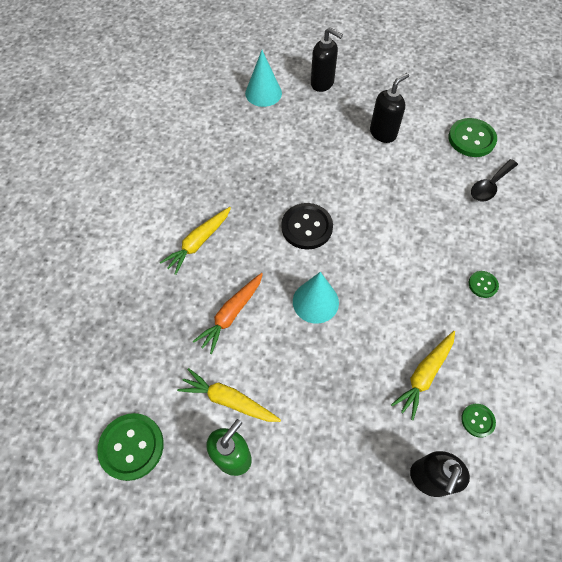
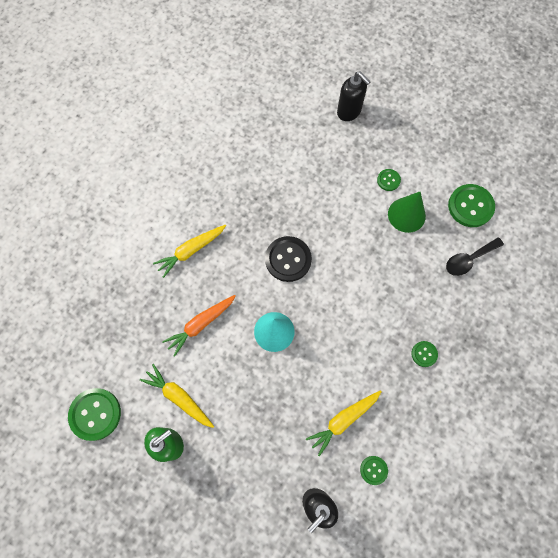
camera: 15 degrees right, 10 degrees up
turquoise cone [245,50,282,107] -> none
black soap dispenser [370,73,409,143] -> green button [377,169,401,191]
none -> green cone [388,192,426,233]

